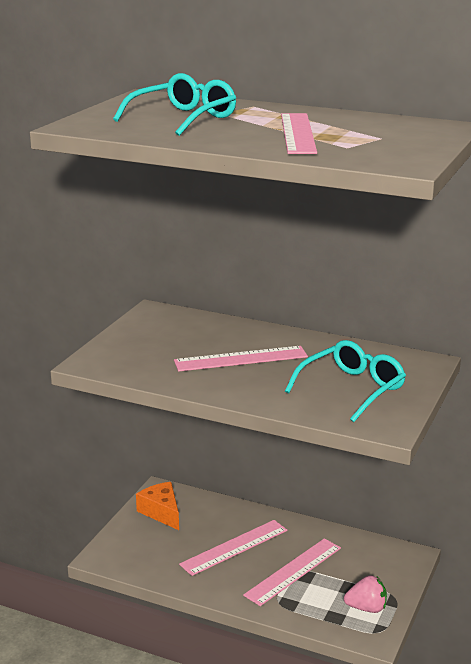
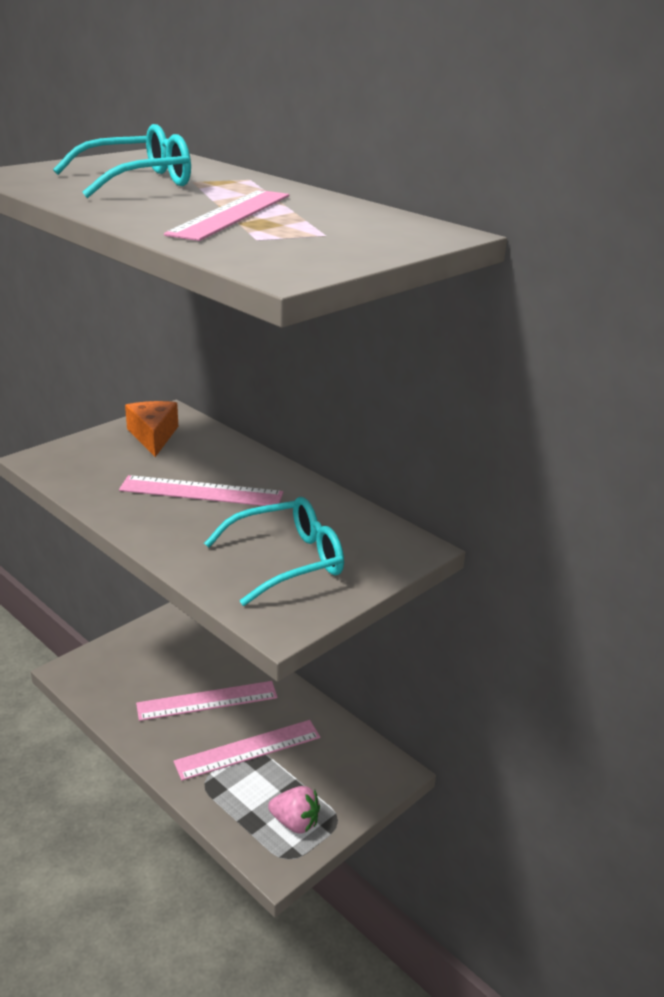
camera: 20 degrees right, 5 degrees up
orange cheese [136,482,179,530] -> orange cheese moved to [125,401,178,457]

